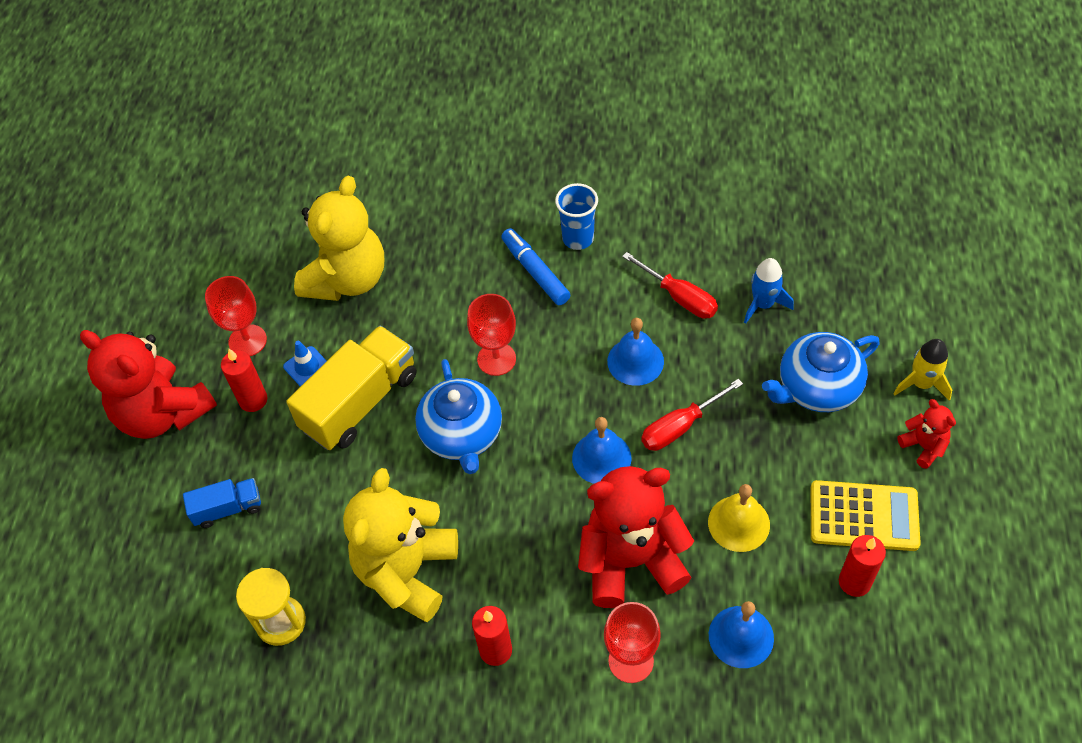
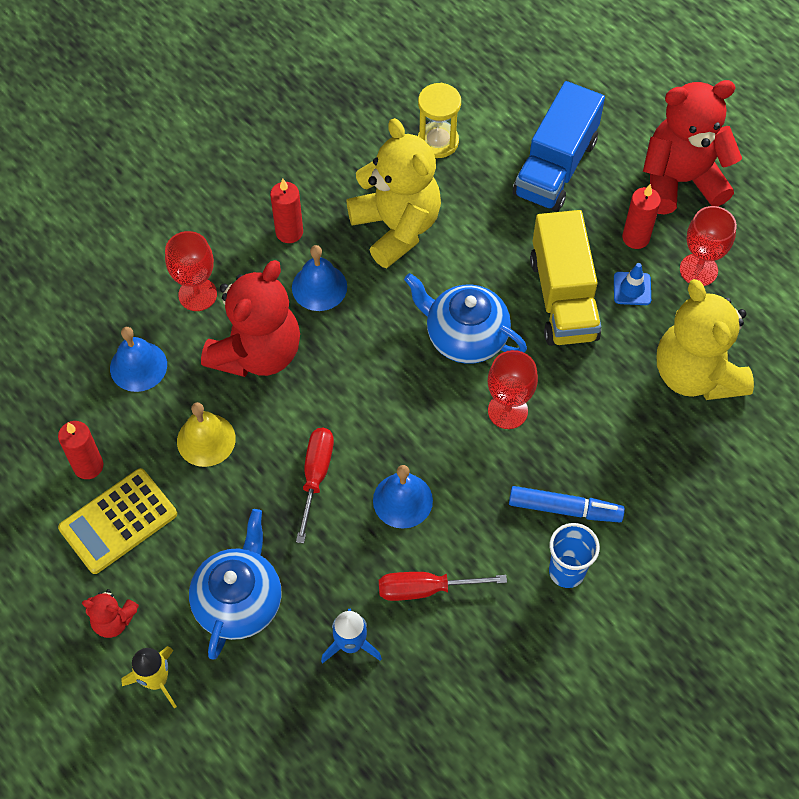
camera: 130 degrees right, 5 degrees up
blue truck [183,478,261,528] -> blue truck [513,81,605,212], size x1.94
blue bell [572,417,632,484] -> blue bell moved to [292,245,347,311]

